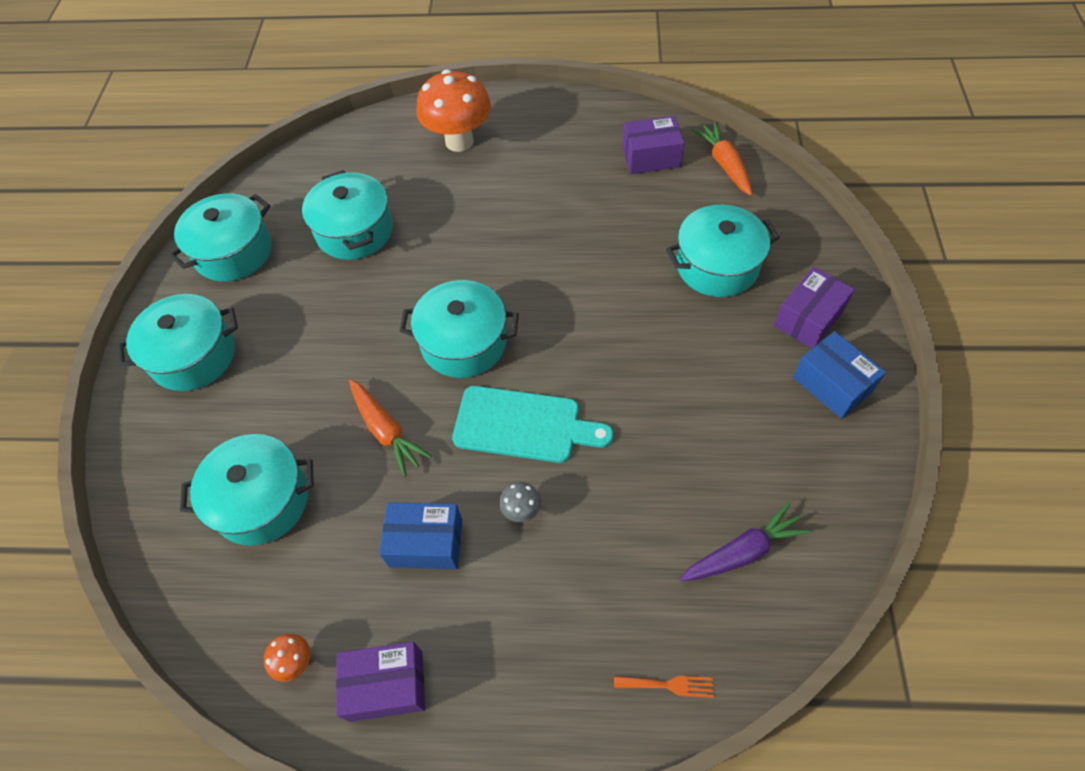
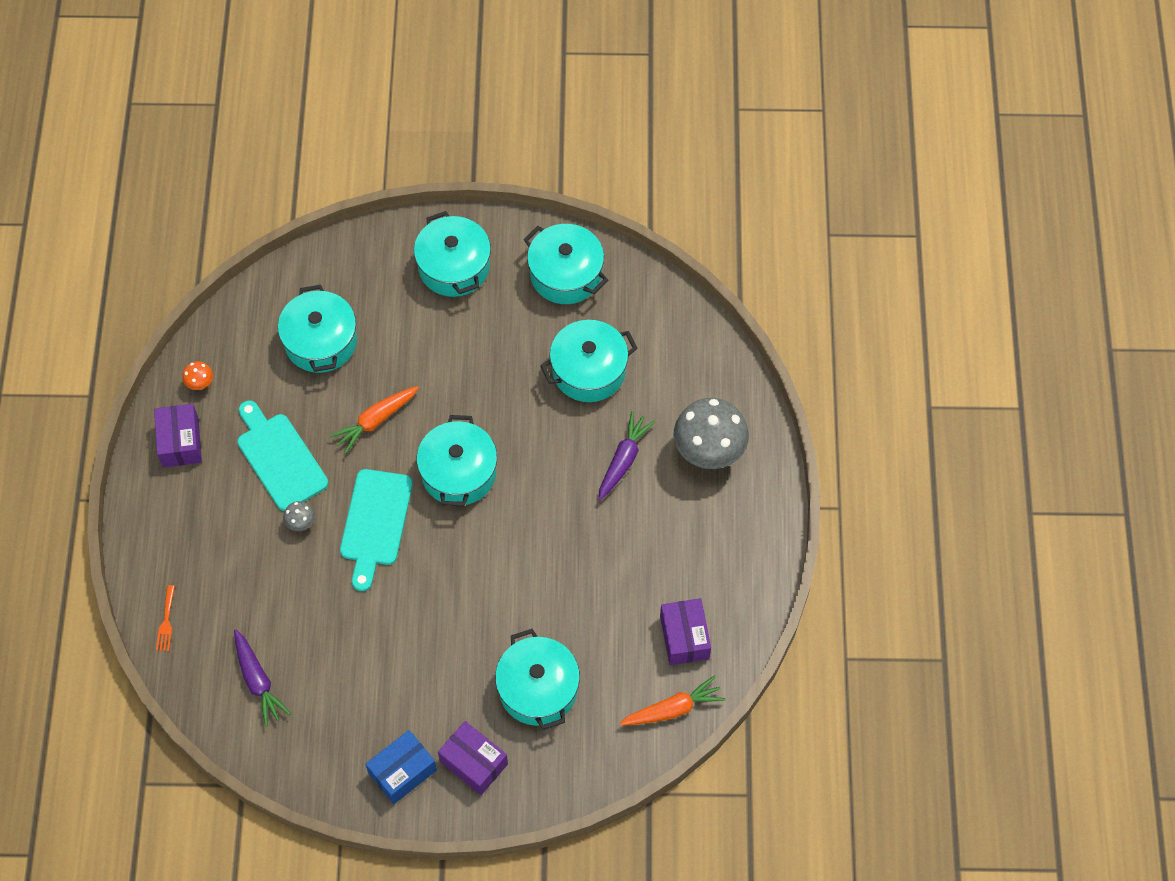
camera: 85 degrees right, 5 degrees up
blue box [379,502,462,569] -> turquoise cutting board [237,400,328,511]
orange mushroom [416,69,491,152] -> grey mushroom [673,398,749,469]
none -> purple carrot [598,411,655,501]

